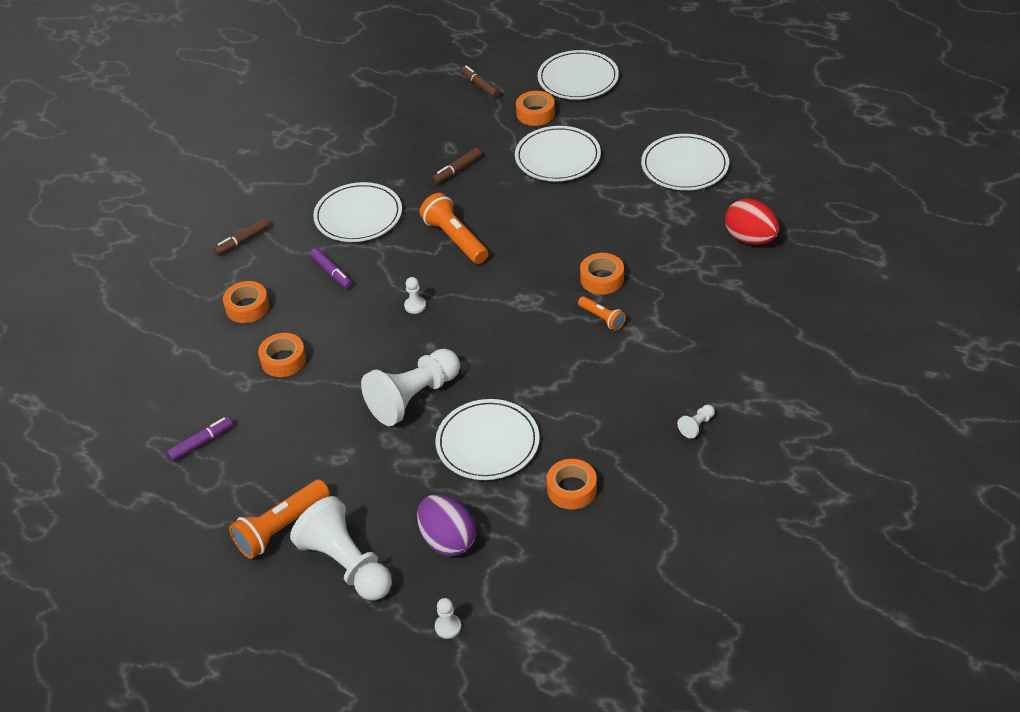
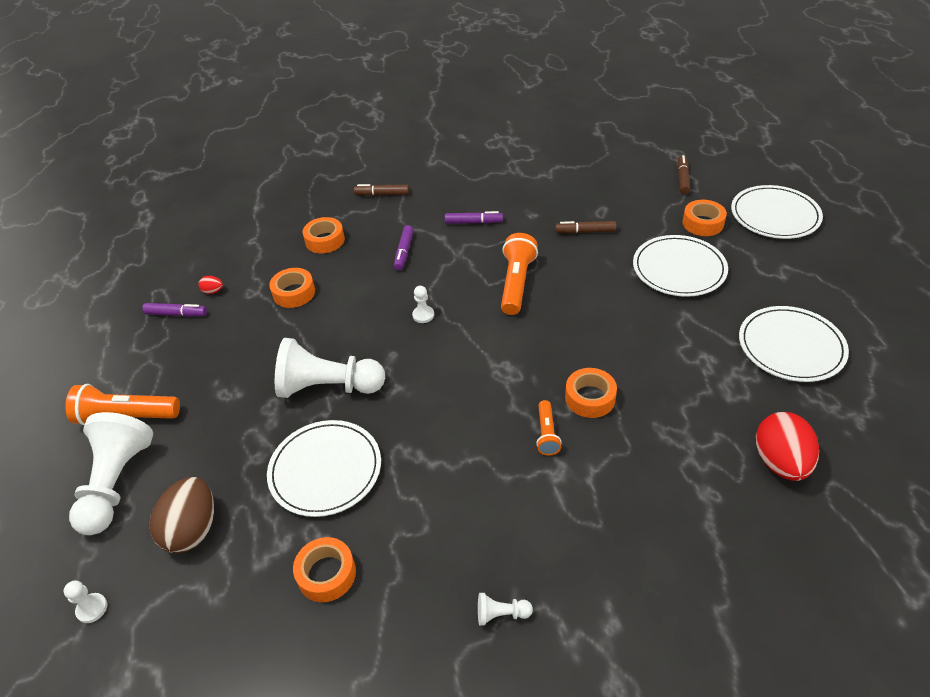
camera: 45 degrees right, 0 degrees up
white plate [313,182,402,242] -> purple marker [445,211,503,224]
purple egg [417,495,476,556] -> brown egg [149,477,214,553]
none -> red egg [198,276,223,294]

